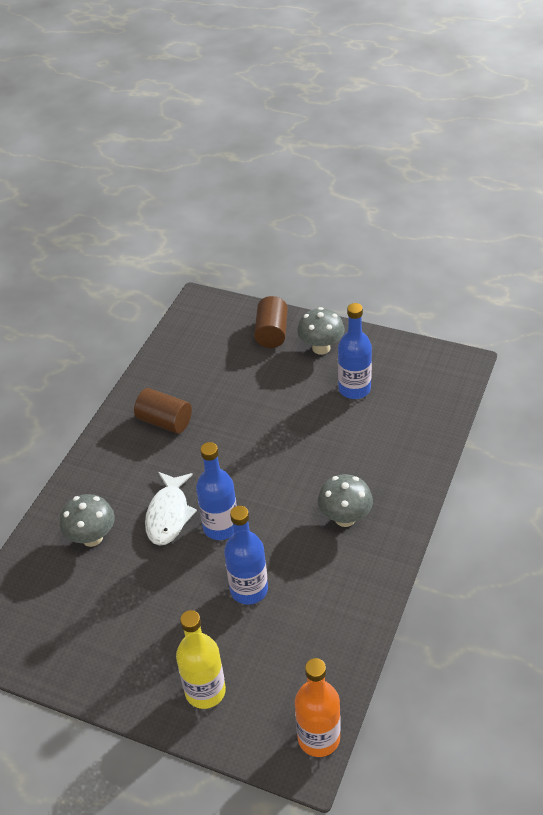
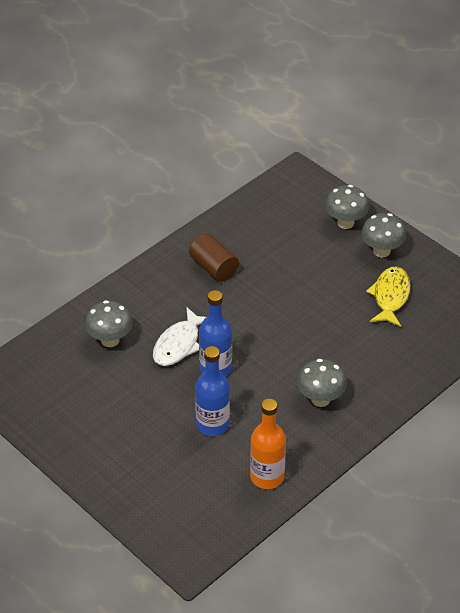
camera: 20 degrees right, 0 degrees up
yellow bottle [176,610,226,709] -> none
brown cylinder [254,296,288,348] -> grey mushroom [325,185,369,229]
orange bottle [295,658,341,757] -> orange bottle moved to [250,399,286,489]
blue bottle [338,303,372,399] -> yellow fish [366,267,410,327]

